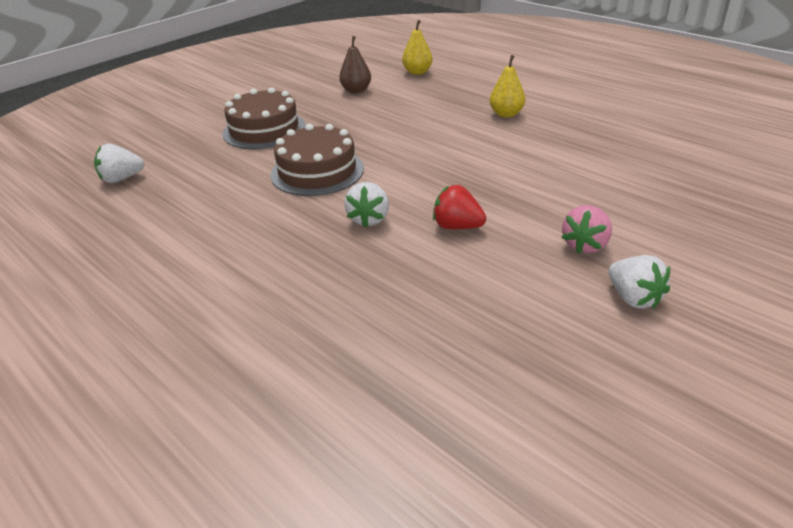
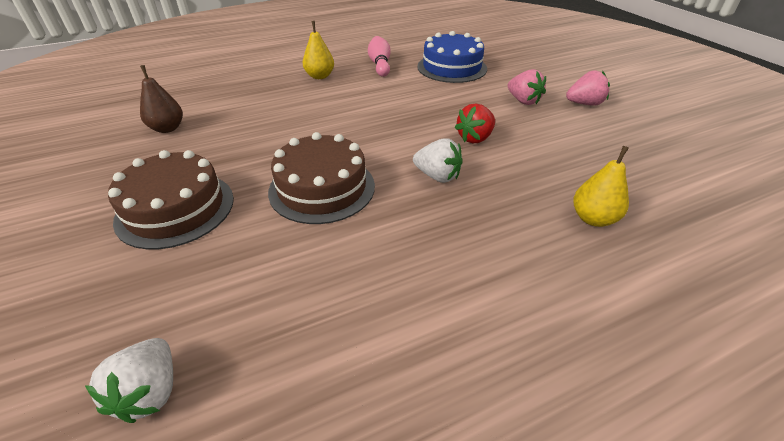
camera: 70 degrees left, 5 degrees up
yellow pear [402,20,433,75] -> yellow pear moved to [573,146,629,227]
white strawberry [609,255,670,309] -> pink strawberry [566,70,610,106]
none -> pink bowling pin [368,36,391,77]
none -> blue cake [417,31,487,83]

